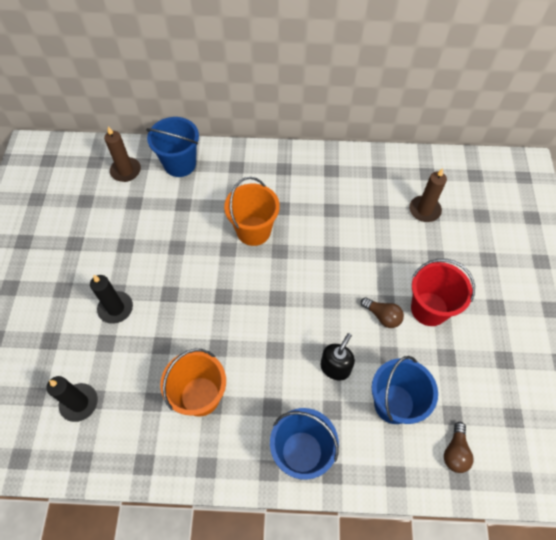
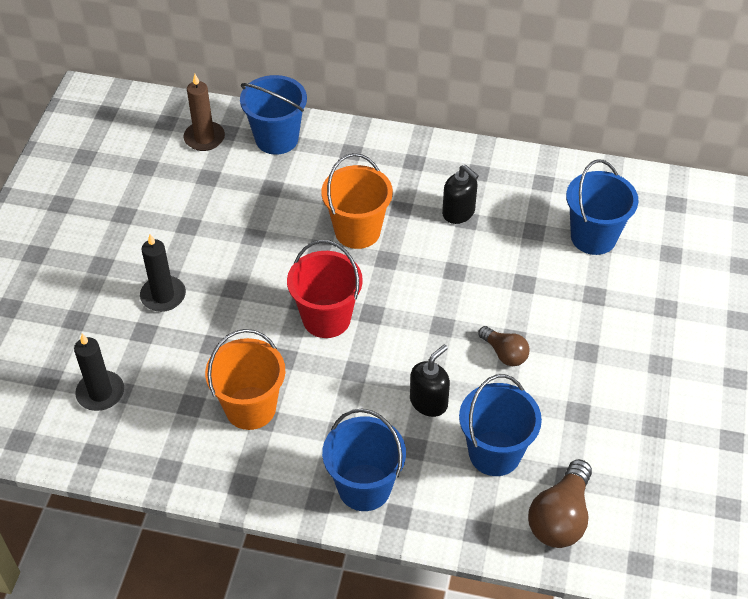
camera: 10 degrees right, 10 degrees down
brown candle [409,168,447,222] -> blue bucket [566,159,639,255]
red bucket [411,259,475,326] -> red bucket moved to [287,240,363,338]
brown light bulb [444,422,474,473] -> brown light bulb [528,459,592,548], size x1.63
none -> black soap dispenser [442,165,479,224]

